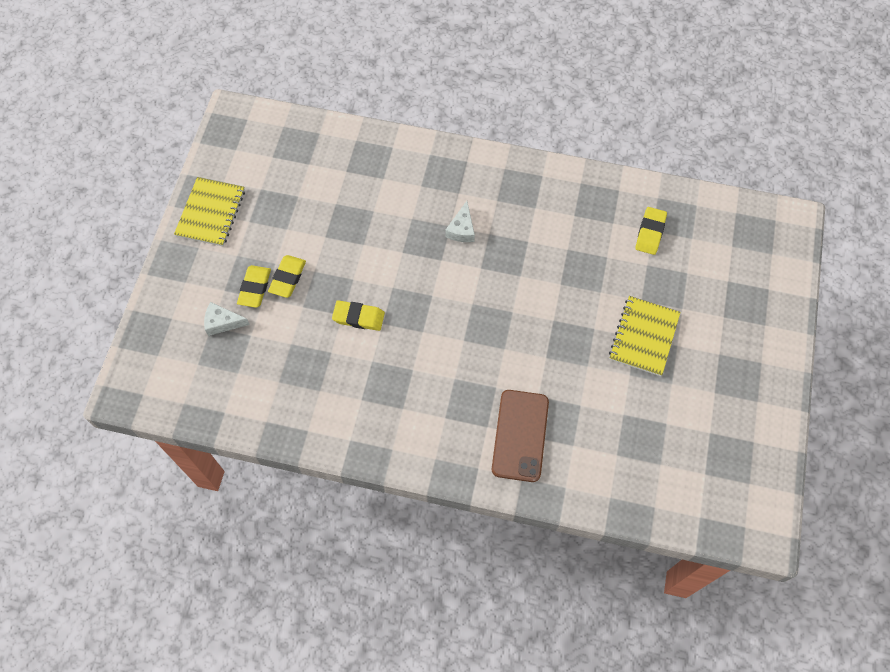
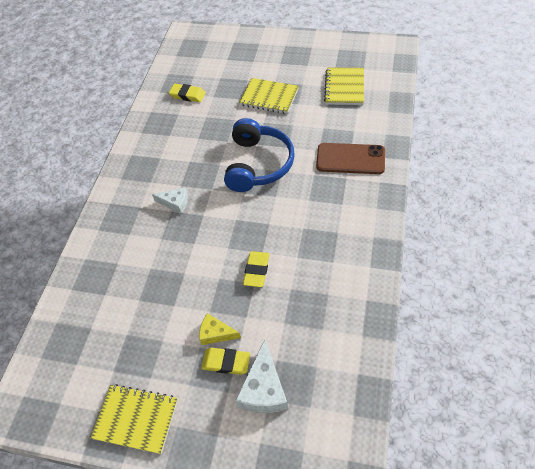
camera: 85 degrees left, 10 degrees down
white cheese [204,302,250,336] -> white cheese [235,339,288,413], size x1.61
yellow eraser [268,255,306,298] -> yellow cheese [199,313,241,345]
none -> blue headphones [224,118,295,192]
none -> yellow notebook [324,68,364,105]

